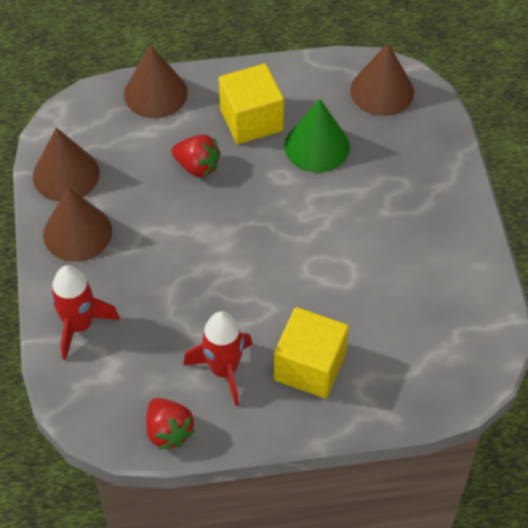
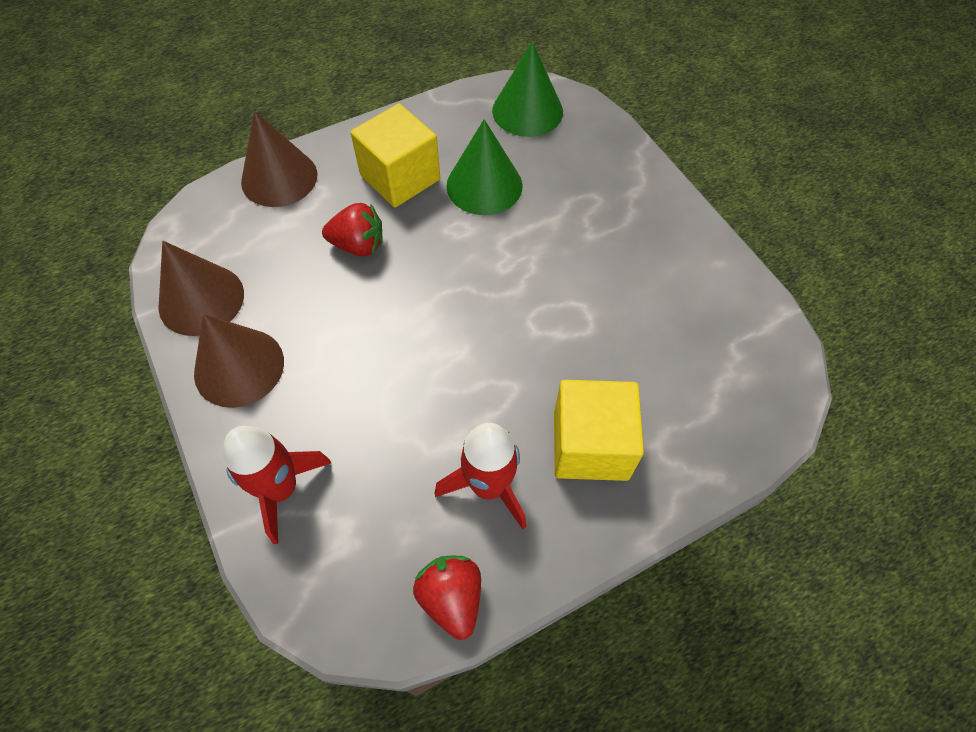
camera: 20 degrees left, 5 degrees up
red strawberry [146,398,195,450] -> red strawberry turned 150 degrees counterclockwise [413,556,481,640]
brown cone [350,43,414,116] -> green cone [492,42,563,137]

